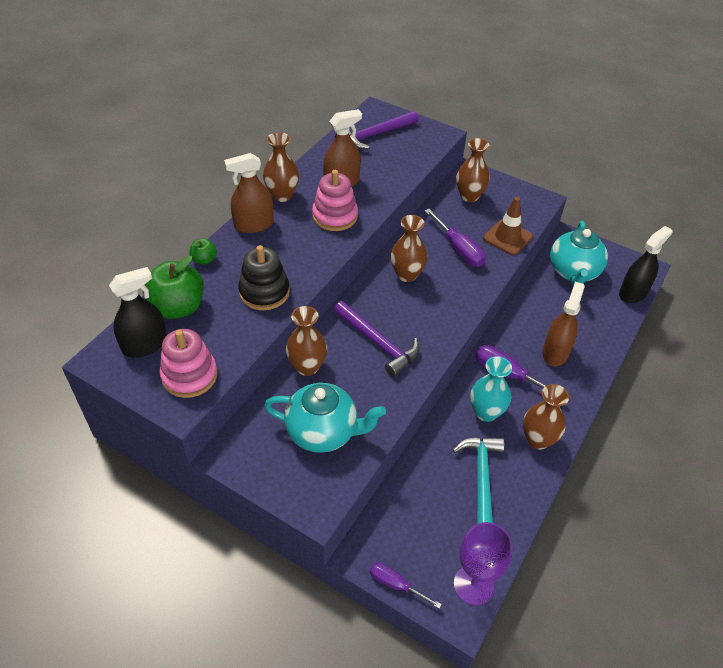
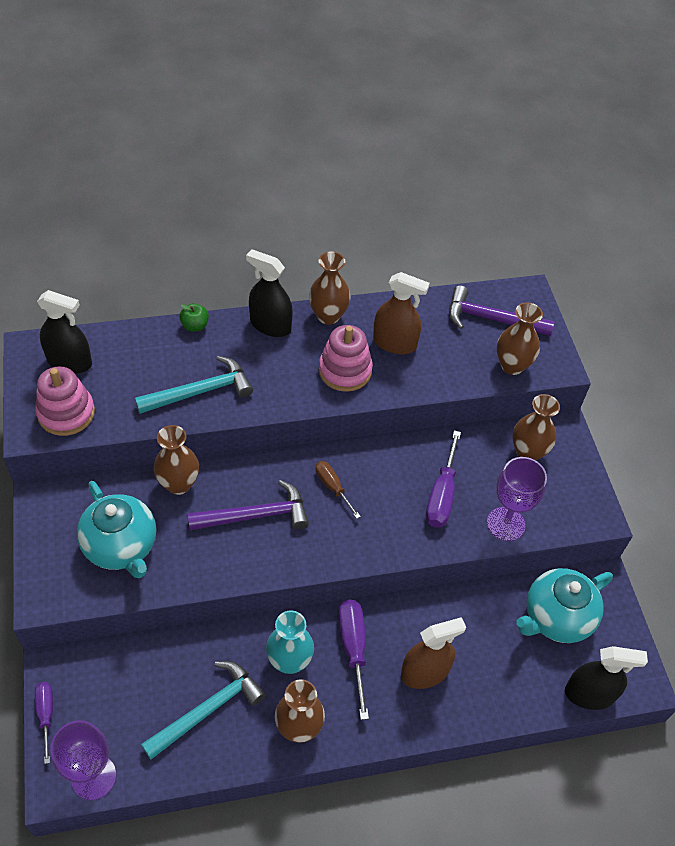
camera: 45 degrees right, 5 degrees up
green apple [143,256,204,319] -> none
brown spray bottle [224,153,274,233] -> black spray bottle [246,249,293,337]
black stacking toy [238,245,290,310] -> turquoise hammer [135,356,253,414]
purple hammer [333,301,420,377] -> purple hammer turned 105 degrees counterclockwise [188,480,309,530]
brown vase [391,215,428,282] -> brown vase moved to [497,302,543,375]
brown traffic cone [483,197,533,255] -> purple goblet [487,457,547,541]
none -> brown screwdriver [315,461,361,519]

